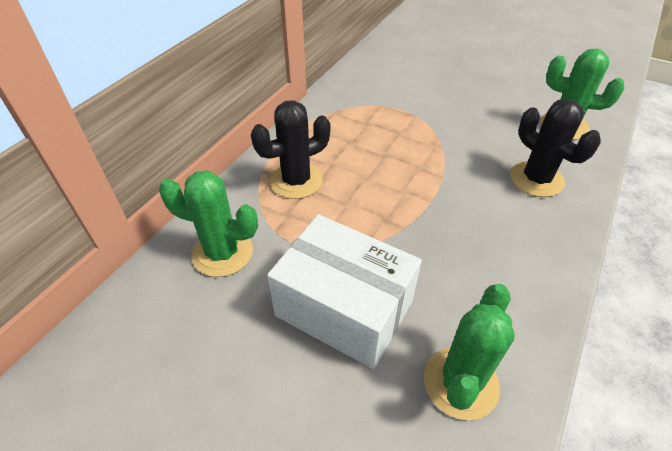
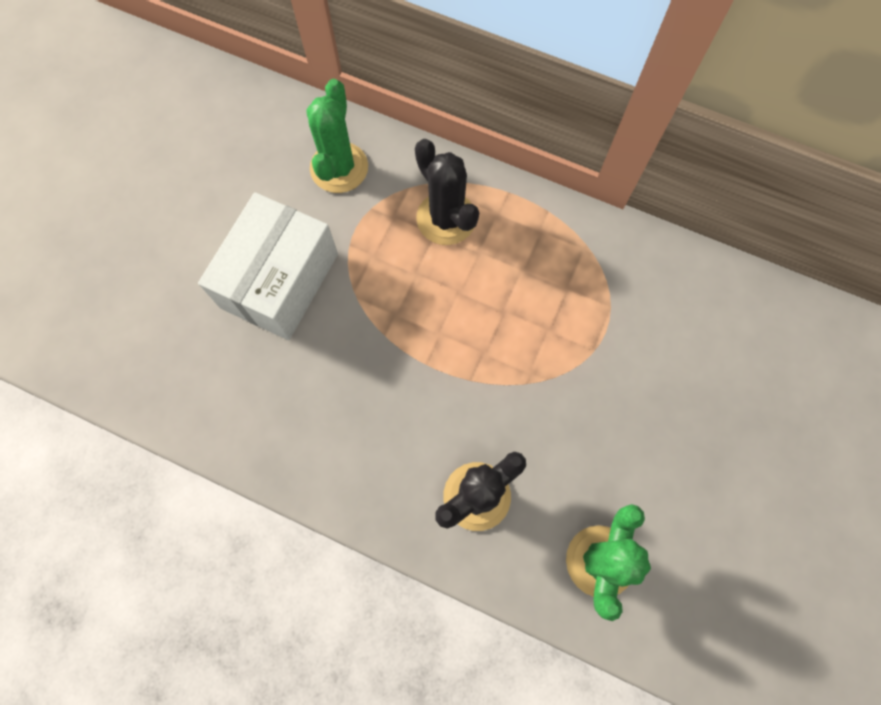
camera: 85 degrees right, 25 degrees up
green cactus [424,284,515,420] -> none

